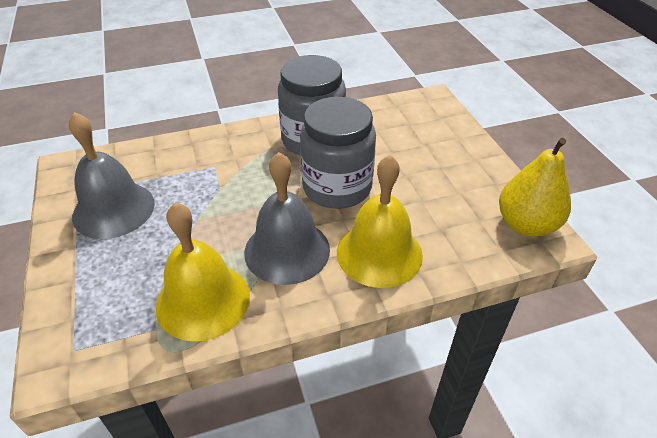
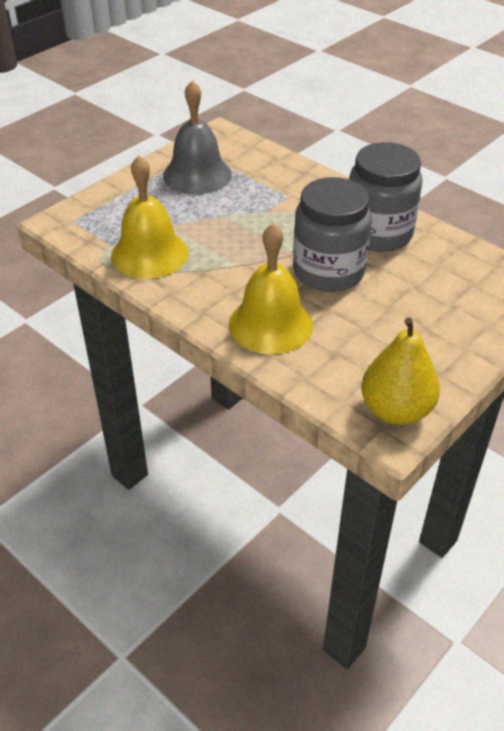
camera: 60 degrees right, 0 degrees up
grey bell [244,152,330,285] -> none

